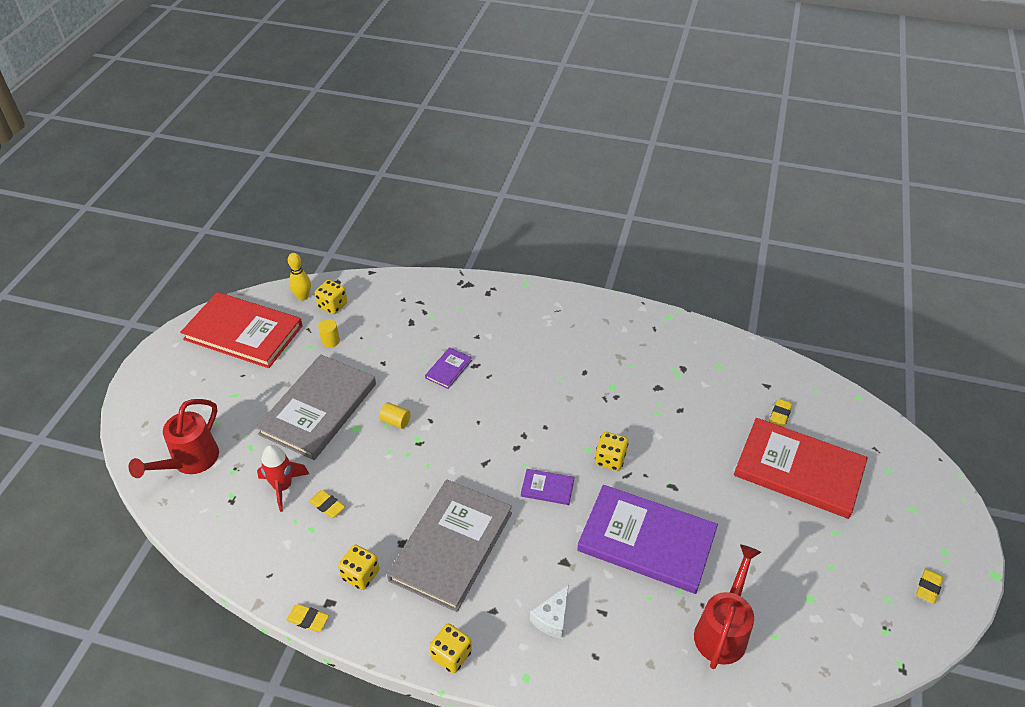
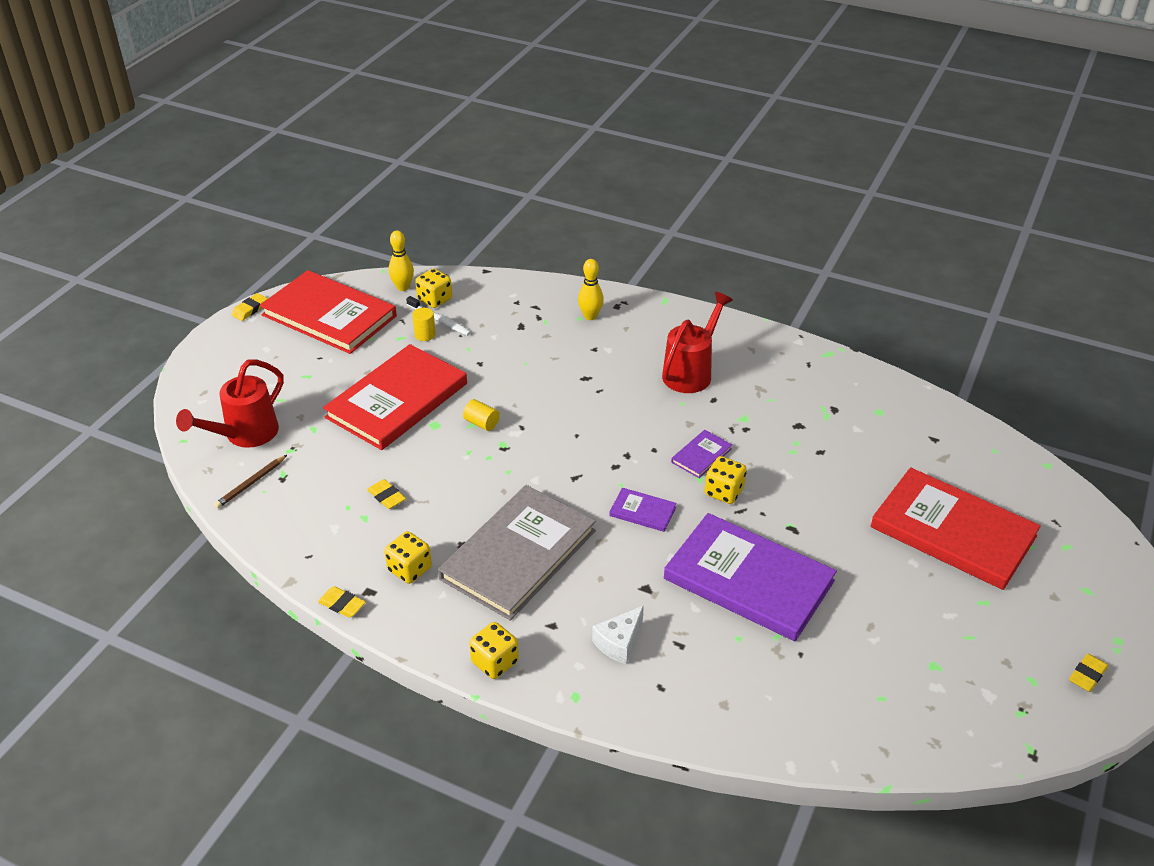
camera: 10 degrees right, 5 degrees down
grey book [256,354,376,460] -> red book [323,344,467,450]
red rocket [257,445,309,512] -> none
purple book [425,347,472,389] -> purple book moved to [671,430,732,478]
red watering can [694,544,761,669] -> red watering can moved to [662,292,733,393]
yellow eraser [769,399,792,427] -> yellow eraser moved to [232,293,268,321]
none -> brown pencil [214,455,287,509]
none -> white toothbrush [406,296,471,336]
none -> yellow bowling pin [578,259,604,320]

